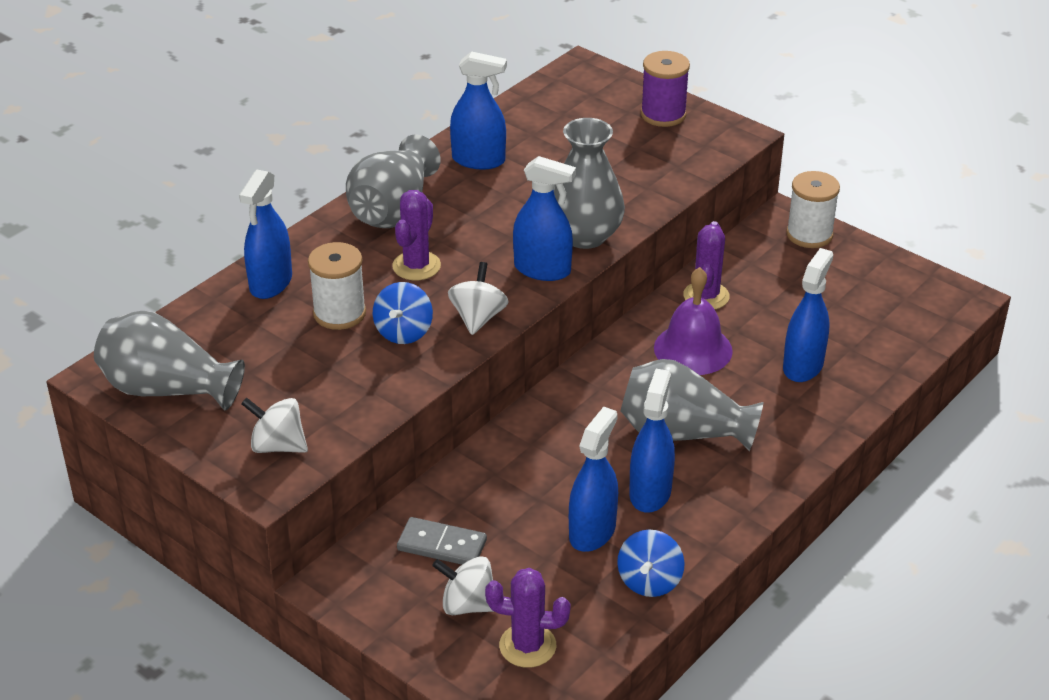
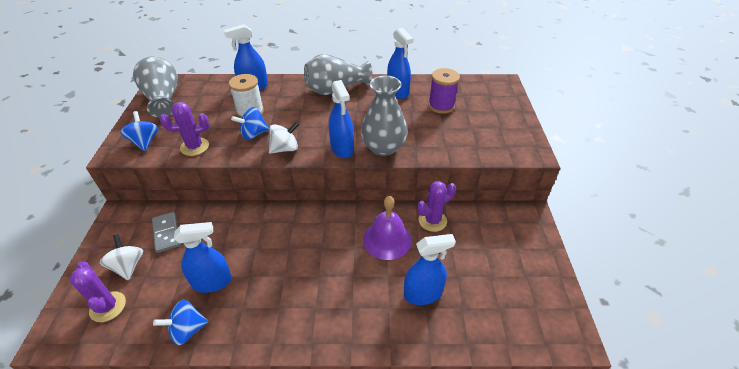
camera: 50 degrees right, 5 degrees up
white spinning top [241,397,308,453] -> blue spinning top [120,111,158,151]
purple cactus [392,190,441,281] -> purple cactus moved to [160,102,209,156]
grey vase [620,359,763,451] -> none
blue spray bottle [629,369,675,513] -> none
purple spool [641,51,690,127] -> purple spool moved to [428,68,460,114]
white spool [786,171,840,248] -> none

